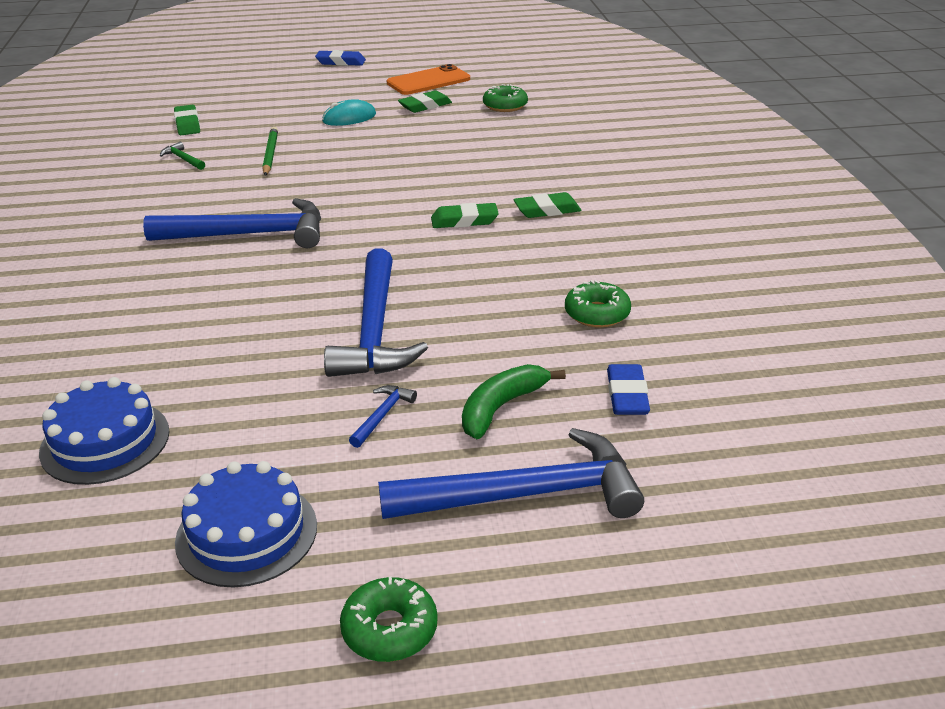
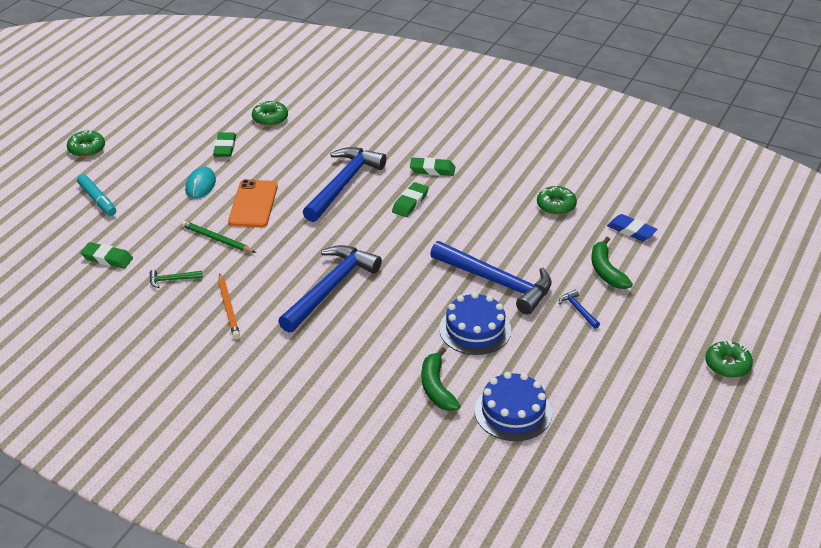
camera: 55 degrees left, 5 degrees up
blue cake [175,461,317,587] -> blue cake moved to [439,292,511,355]
blue eraser [315,50,366,66] -> green donut [67,130,105,157]
blue hammer [378,428,644,519] -> blue hammer moved to [303,147,386,222]
orange phone [387,64,470,95] -> orange phone moved to [228,179,278,227]
green eraser [514,192,581,218] -> green eraser turned 75 degrees clockwise [410,157,455,176]
none -> turquoise marker [77,174,116,216]
none -> orange pencil [218,273,240,339]
none -> green banana [422,347,460,411]

